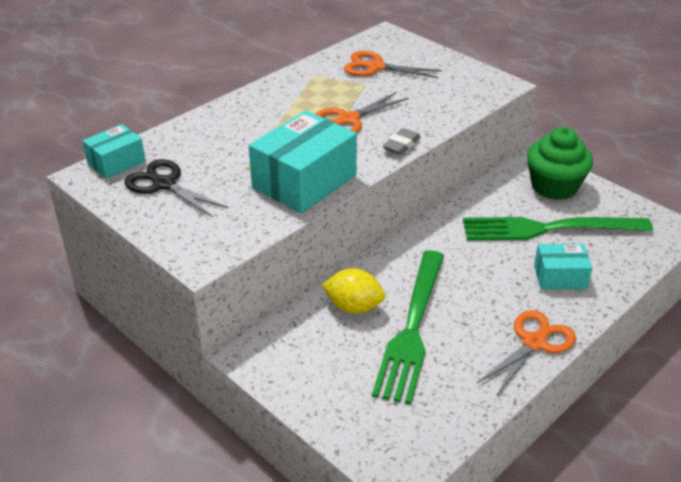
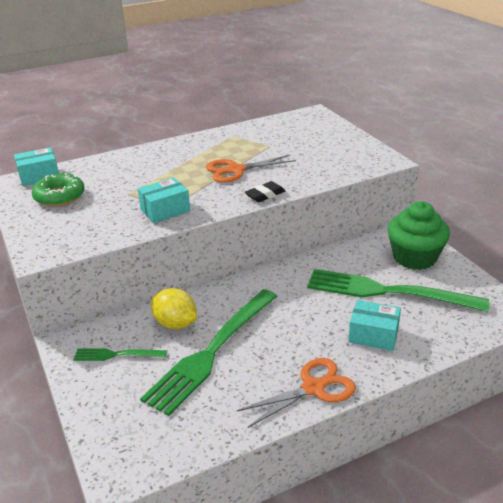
camera: 20 degrees right, 5 degrees down
black scissors [124,159,229,217] -> green donut [32,173,85,207]
turquoise box [249,110,357,213] -> turquoise box [138,178,190,223], size x0.56
orange scissors [344,51,442,78] -> none
grey eraser [383,128,421,155] -> black eraser [245,181,285,202]
none -> green fork [73,348,167,361]

